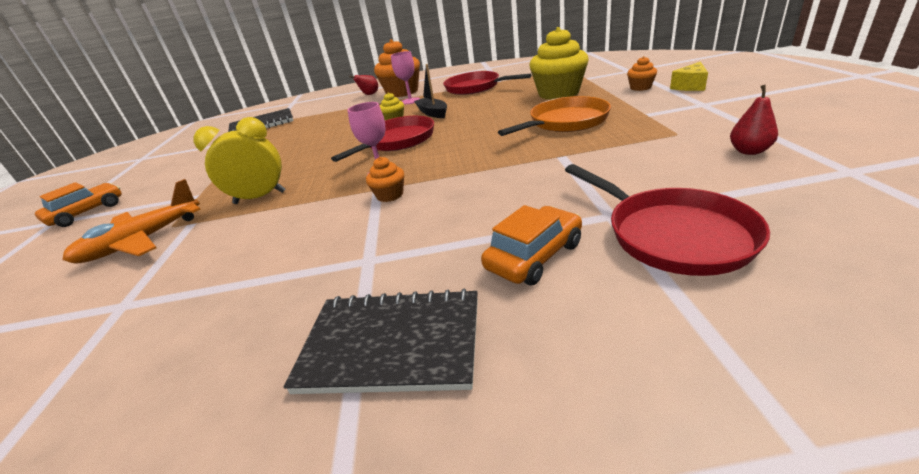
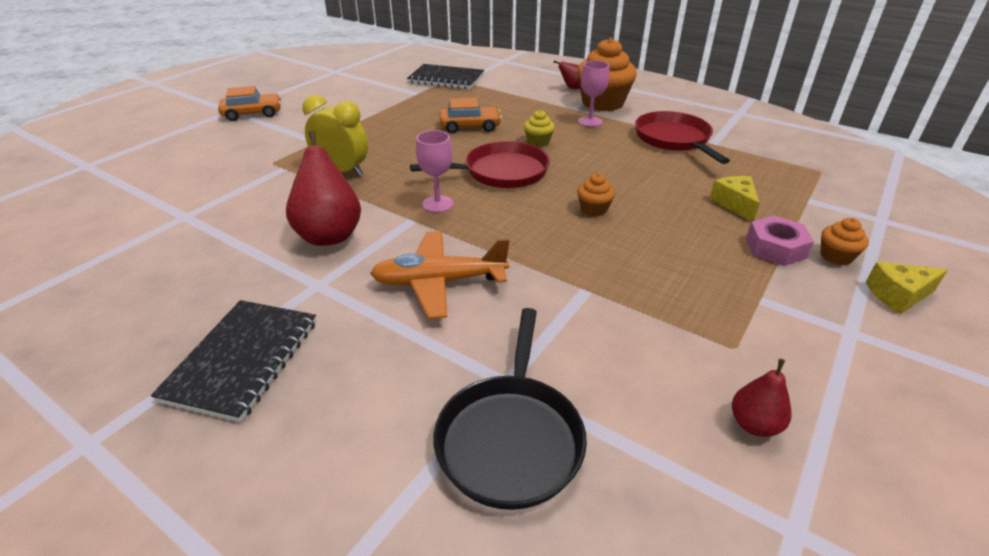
camera: 35 degrees right, 5 degrees up
orange plane [62,179,201,264] -> orange plane moved to [370,231,510,319]
black notebook [284,289,478,394] -> black notebook turned 60 degrees clockwise [151,300,316,422]
orange cupcake [366,157,404,202] -> orange cupcake moved to [577,173,615,216]
black boat [414,64,447,118] -> none
orange car [481,205,582,285] -> orange car moved to [439,98,502,133]
orange pan [498,96,611,136] -> none
yellow cupcake [529,27,589,100] -> yellow cheese [710,176,760,222]
red pan [565,164,770,276] -> black pan [433,308,587,510]
none -> red pear [286,131,361,246]
none -> pink nut [746,215,814,266]

